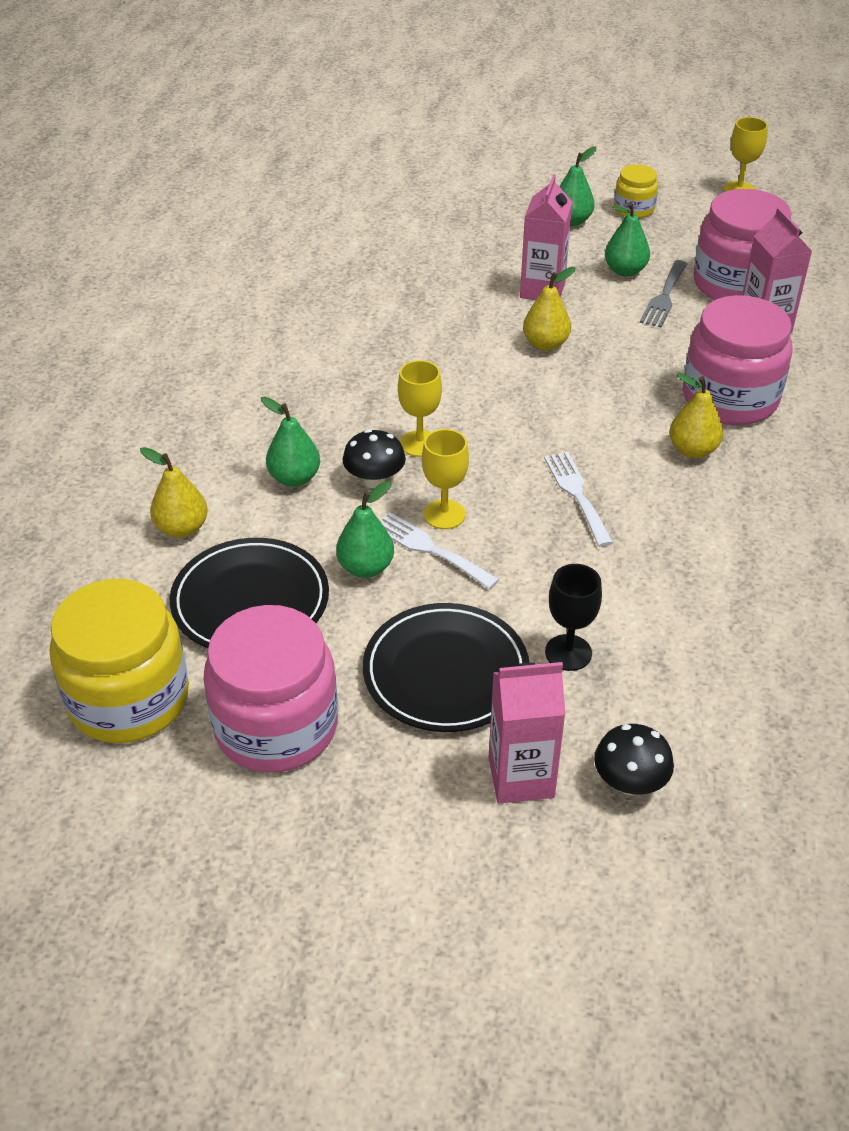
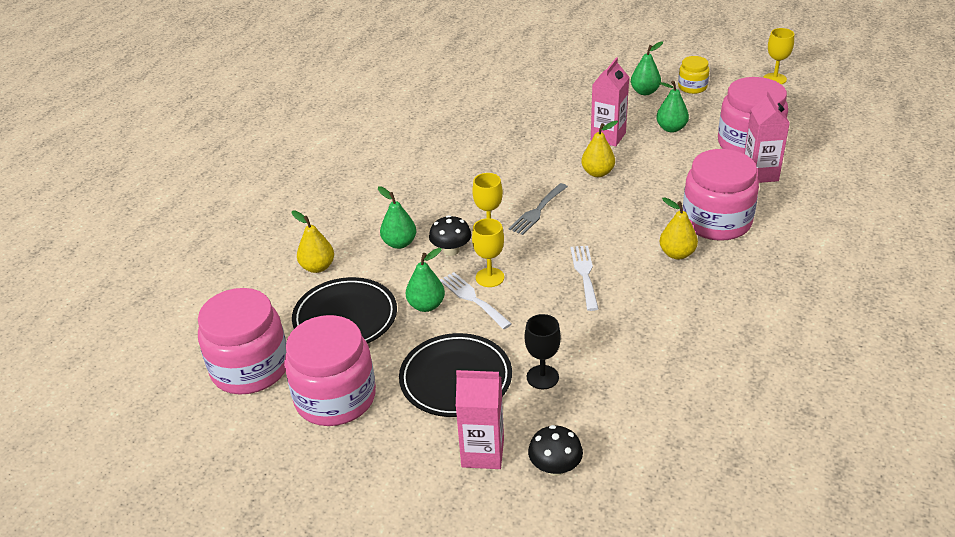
camera: 15 degrees right, 5 degrees down
yellow jar [50,579,189,743] -> pink jar [198,288,286,394]
grey fork [640,260,688,327] -> grey fork moved to [508,183,568,235]

